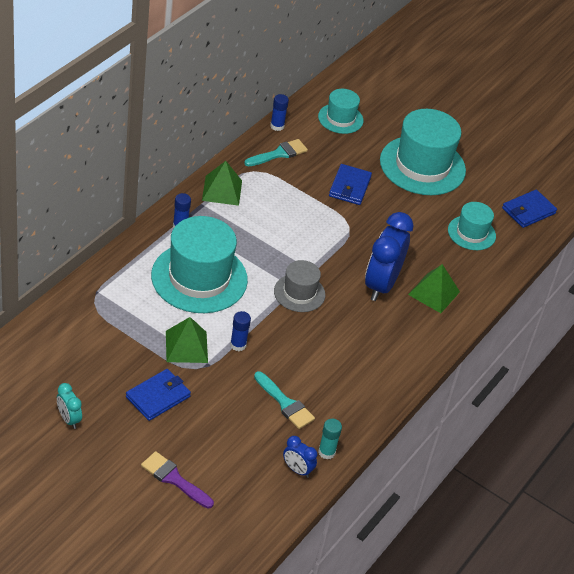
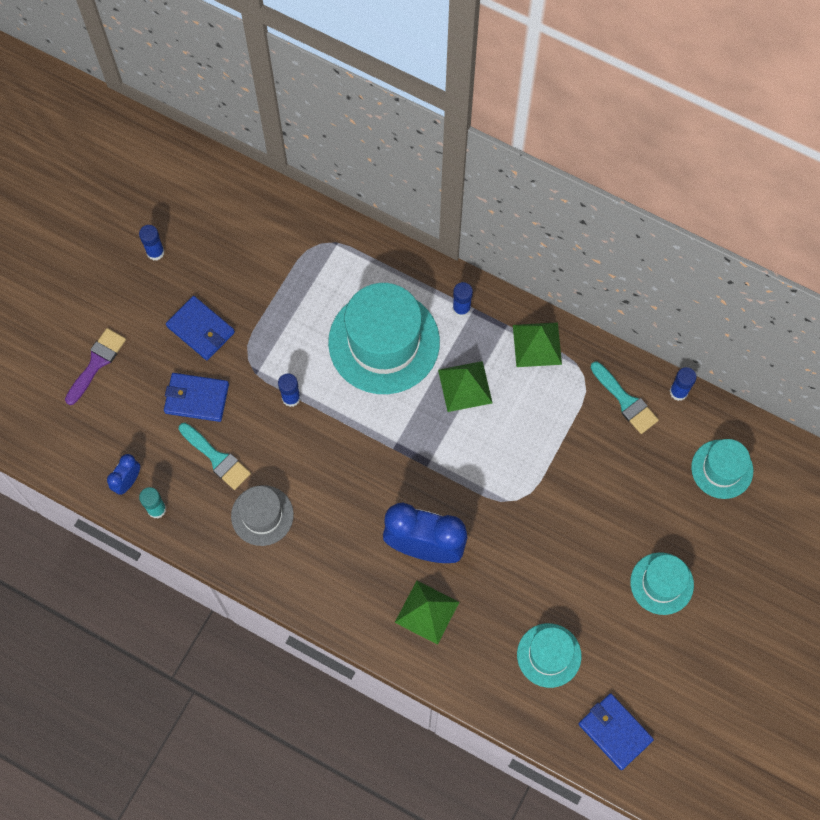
camera: 90 degrees right, 25 degrees up
turquoise clock [57,383,82,429] -> blue glue stick [139,225,165,261]
green pyramid [166,317,208,363] -> green pyramid moved to [438,361,493,412]
turquoise brush [254,371,315,429] -> turquoise brush turned 90 degrees counterclockwise [179,423,251,490]
grey hat [274,260,325,312] -> grey hat moved to [231,485,294,546]
blue wallet [329,164,372,205] -> blue wallet moved to [164,373,229,422]
turquoise hat [380,109,466,195] -> turquoise hat [630,552,694,615], size x0.54

